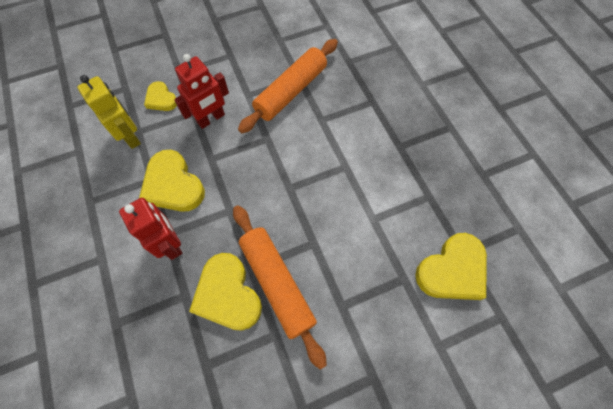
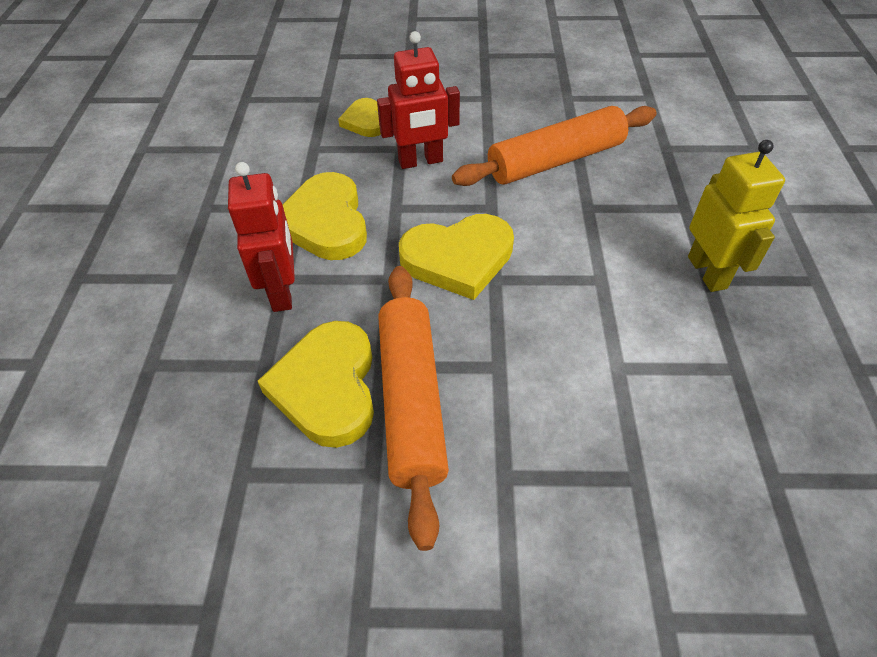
camera: 25 degrees right, 15 degrees down
yellow robot [77,75,141,149] -> yellow robot moved to [688,140,785,292]
yellow heart [415,233,487,300] -> yellow heart moved to [399,214,514,300]

